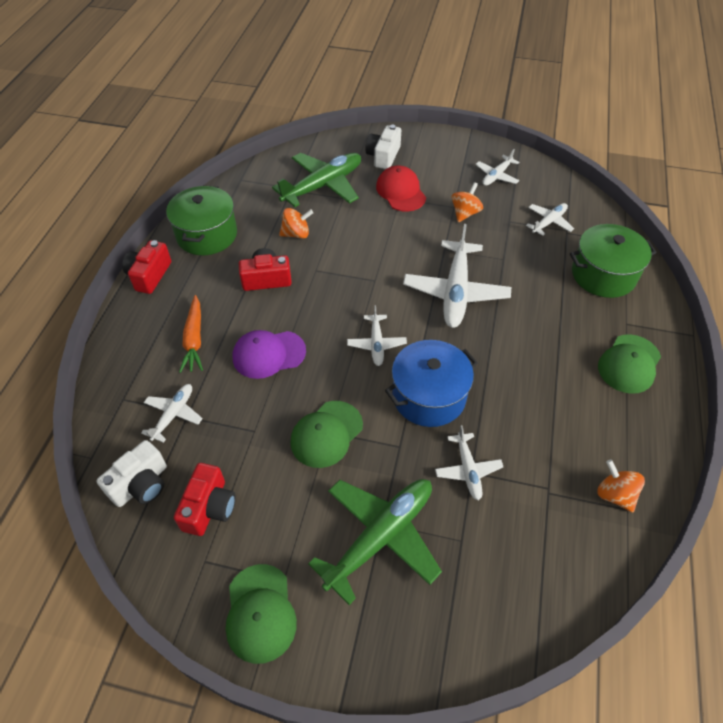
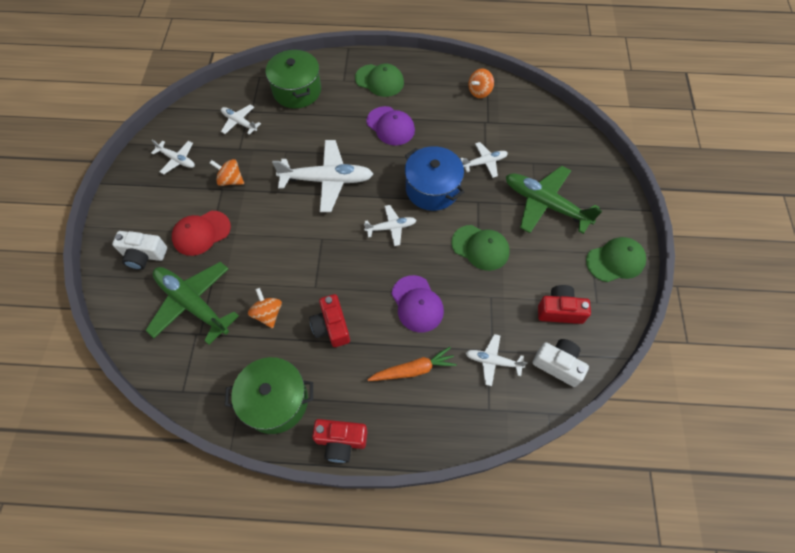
camera: 100 degrees left, 10 degrees up
none -> purple cap [366,106,415,146]

